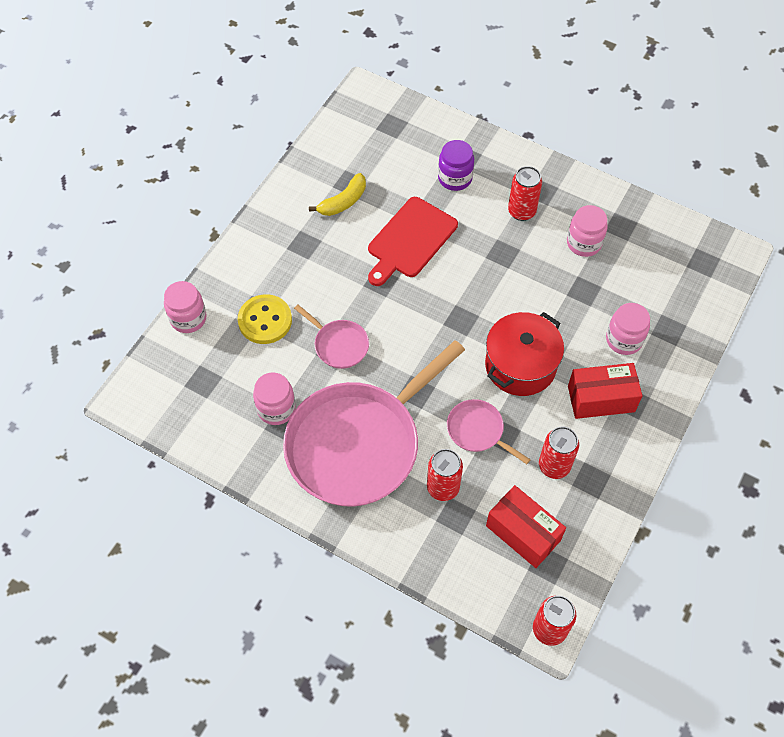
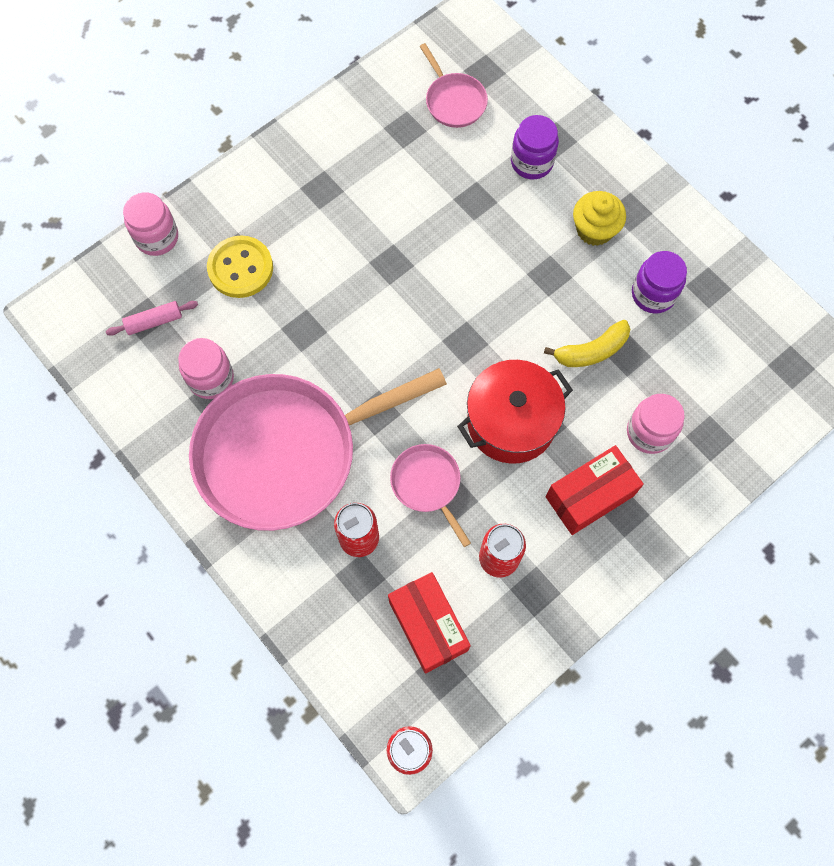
camera: 20 degrees right, 10 degrees up
pink pan [294,305,369,369] -> pink pan moved to [420,43,488,128]
yellow banana [309,173,366,216] -> yellow banana moved to [544,320,630,367]
red cutting board [368,197,458,286] -> none
red can [508,166,542,221] -> yellow cupcake [573,191,626,246]
pink jar [567,205,608,257] -> purple jar [632,251,687,314]
red box [568,363,643,419] -> red box turned 45 degrees counterclockwise [546,445,644,535]
none -> pink rolling pin [106,301,198,336]

